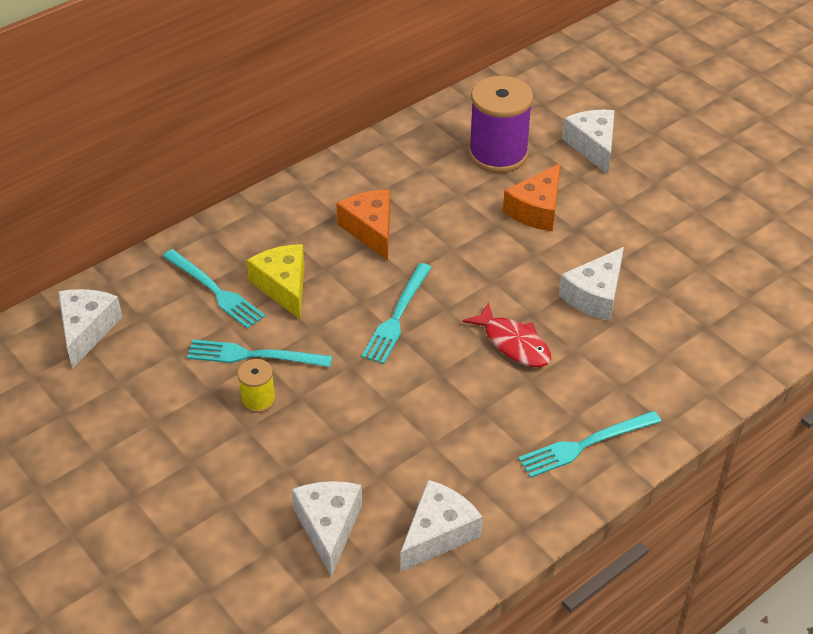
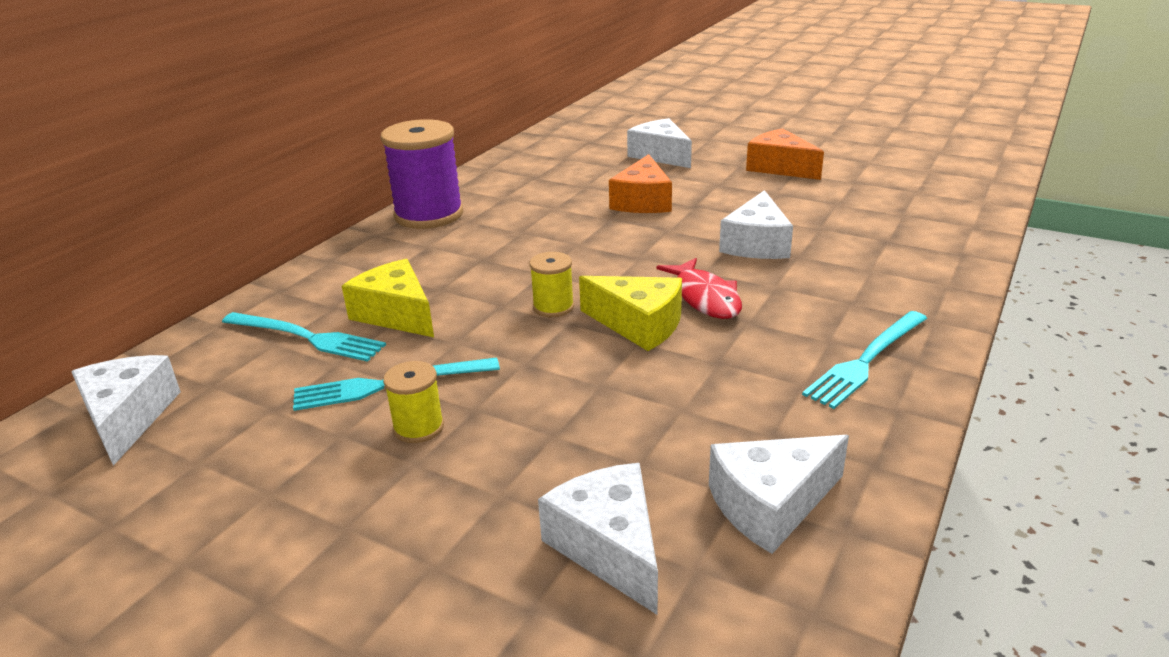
camera: 20 degrees left, 15 degrees down
orange cheese [336,190,390,261] -> orange cheese moved to [746,128,824,180]
turquoise fork [362,263,432,364] -> yellow spool [530,252,574,317]
white cheese [400,480,483,572] -> white cheese turned 135 degrees counterclockwise [709,435,849,554]
red fish [462,302,551,367] -> red fish turned 45 degrees clockwise [656,258,742,319]
purple spool [469,76,533,173] -> purple spool moved to [381,119,463,229]
none -> yellow cheese [579,276,682,351]

